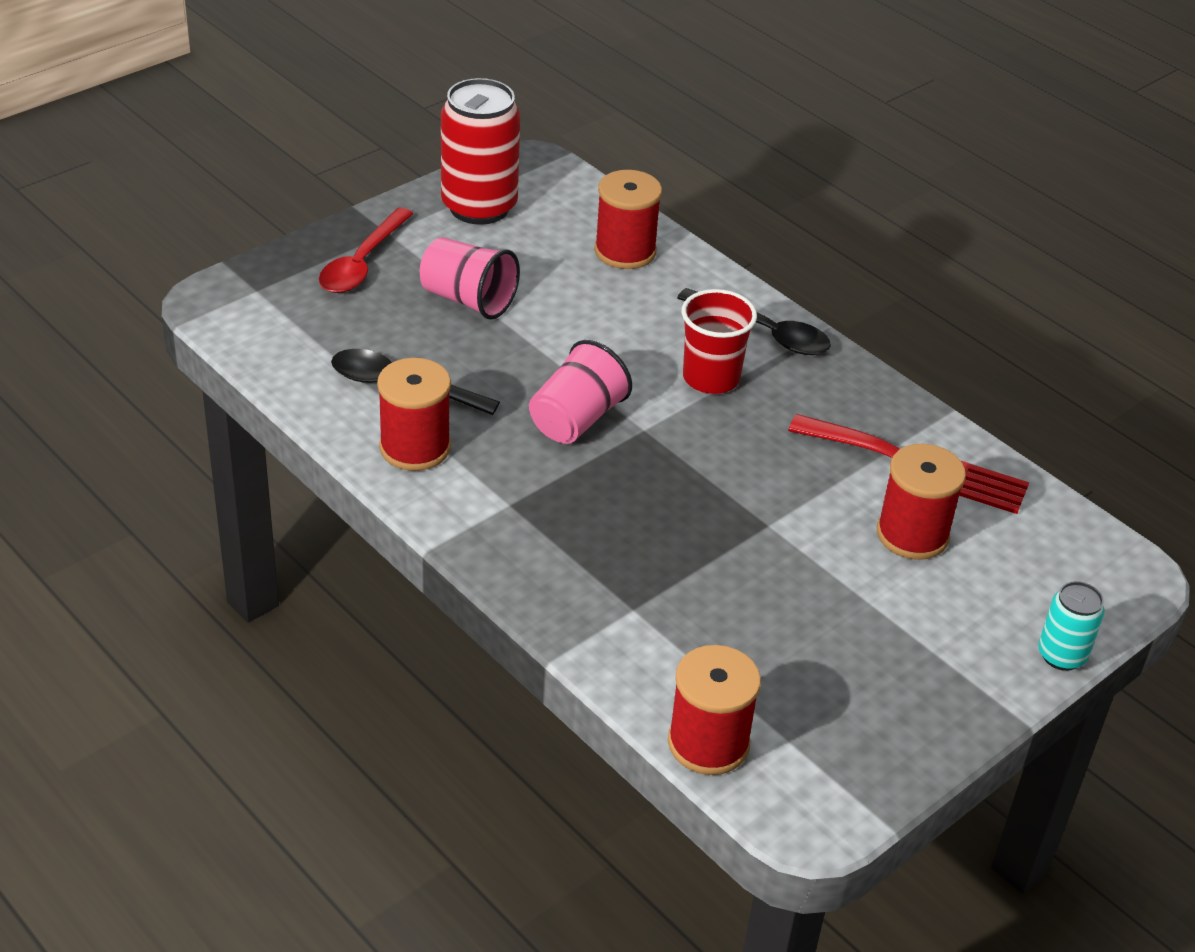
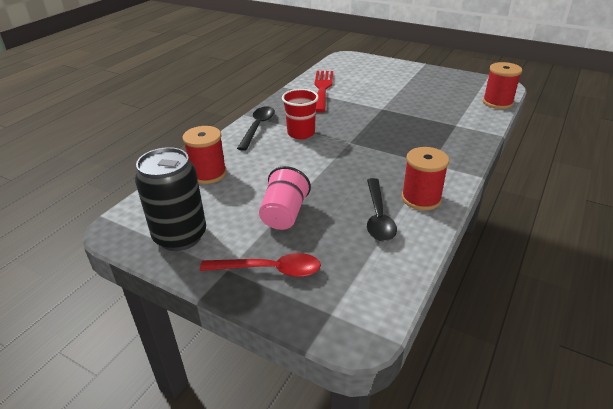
camera: 105 degrees left, 5 degrees down
red can [441,78,520,225] -> black can [135,147,206,251]
pink cup [529,340,632,444] -> none
red spool [877,443,966,560] -> none
turquoise can [1038,581,1105,671] -> none

